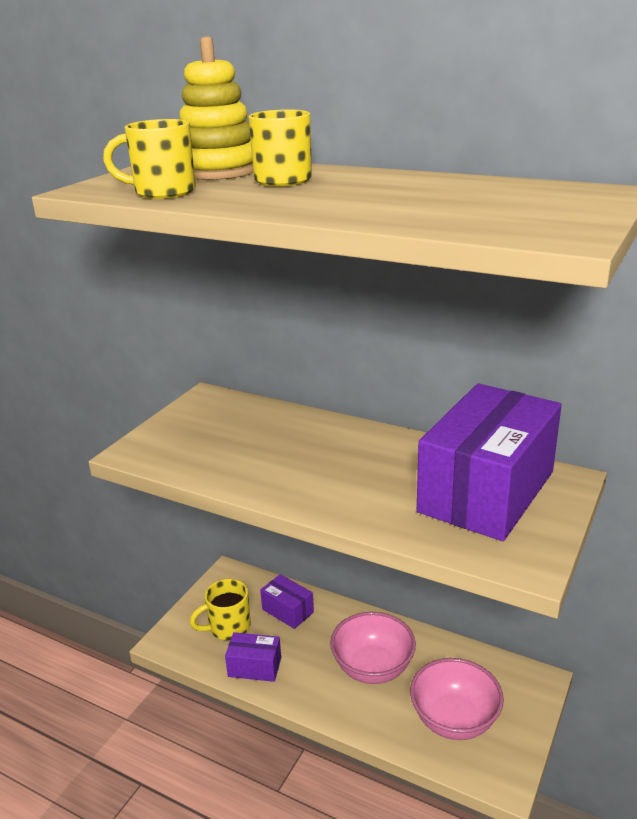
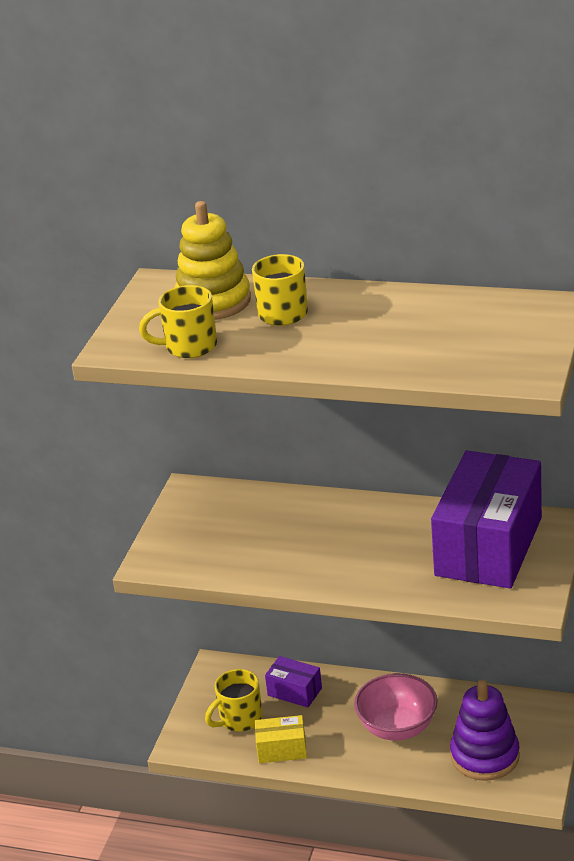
camera: 10 degrees left, 5 degrees up
purple box [225,632,281,682] -> yellow box [255,715,307,763]
pink bowl [410,658,504,740] -> purple stacking toy [450,679,520,781]

